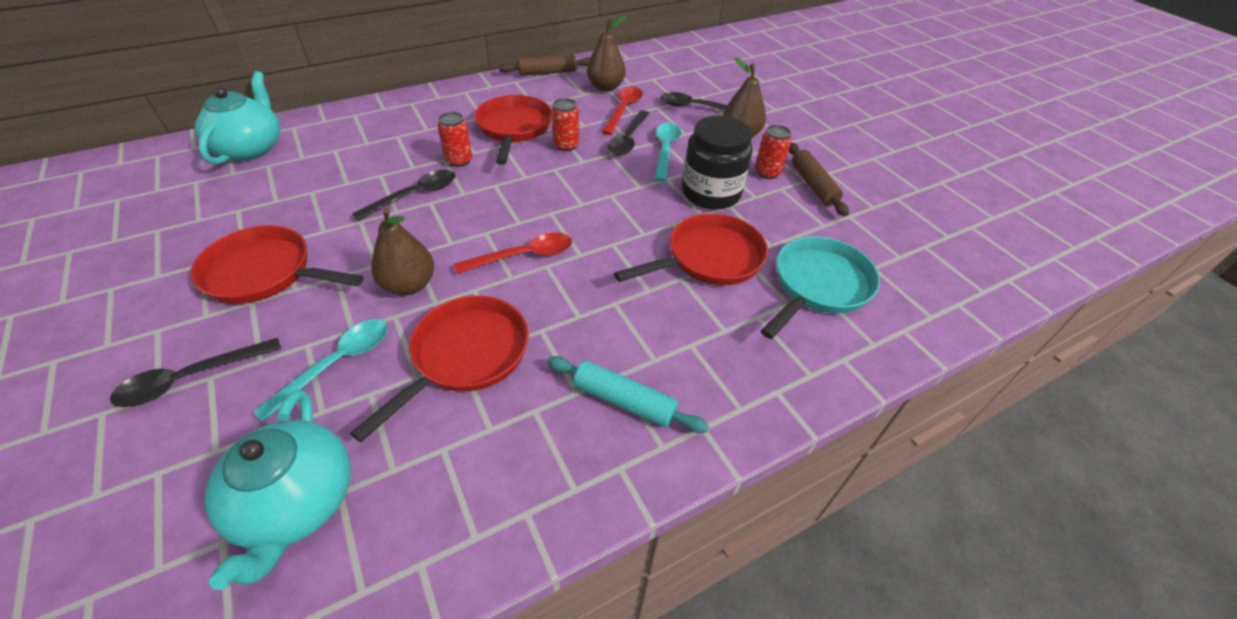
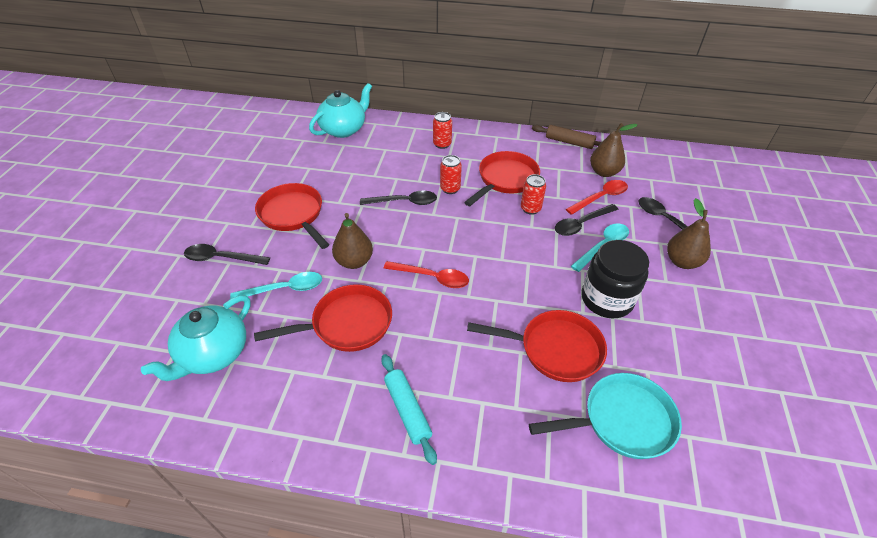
camera: 40 degrees right, 0 degrees up
red can [755,125,791,179] -> red can moved to [433,112,452,149]
brown rolling pin [789,143,849,216] -> none

